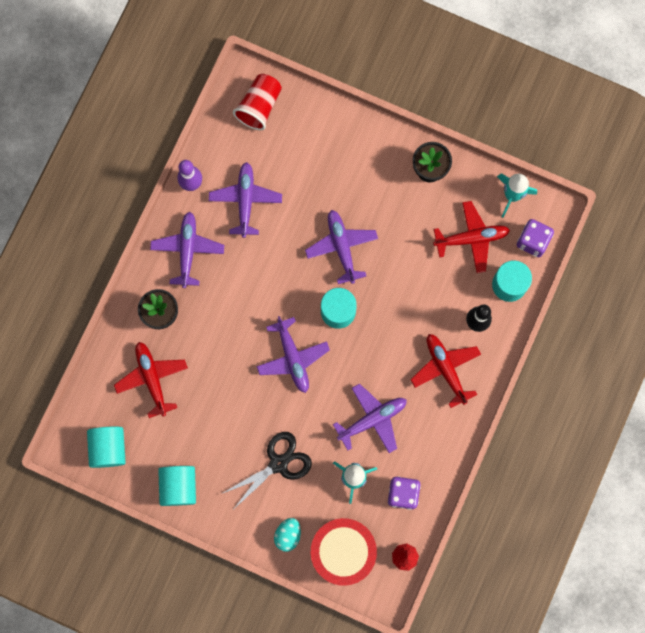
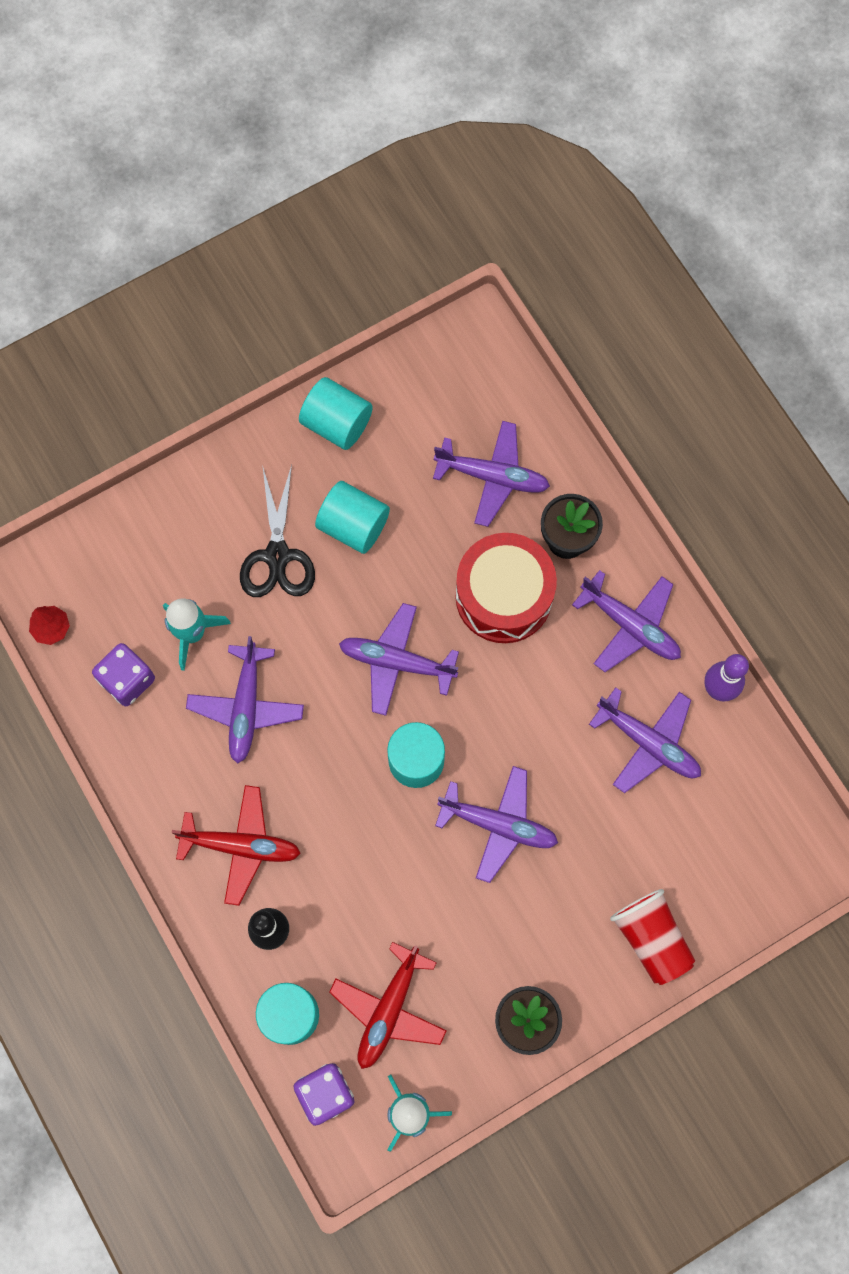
camera: 125 degrees right, 5 degrees down
turquoise cylinder [87,426,126,468] -> turquoise cylinder moved to [315,481,390,554]
red plane [114,342,188,418] -> purple plane [433,421,550,527]
red cup [233,74,282,130] -> red cup moved to [610,889,695,985]
turquoise egg [274,518,301,552] -> none
red drum [311,518,377,586] -> red drum moved to [455,533,557,643]

